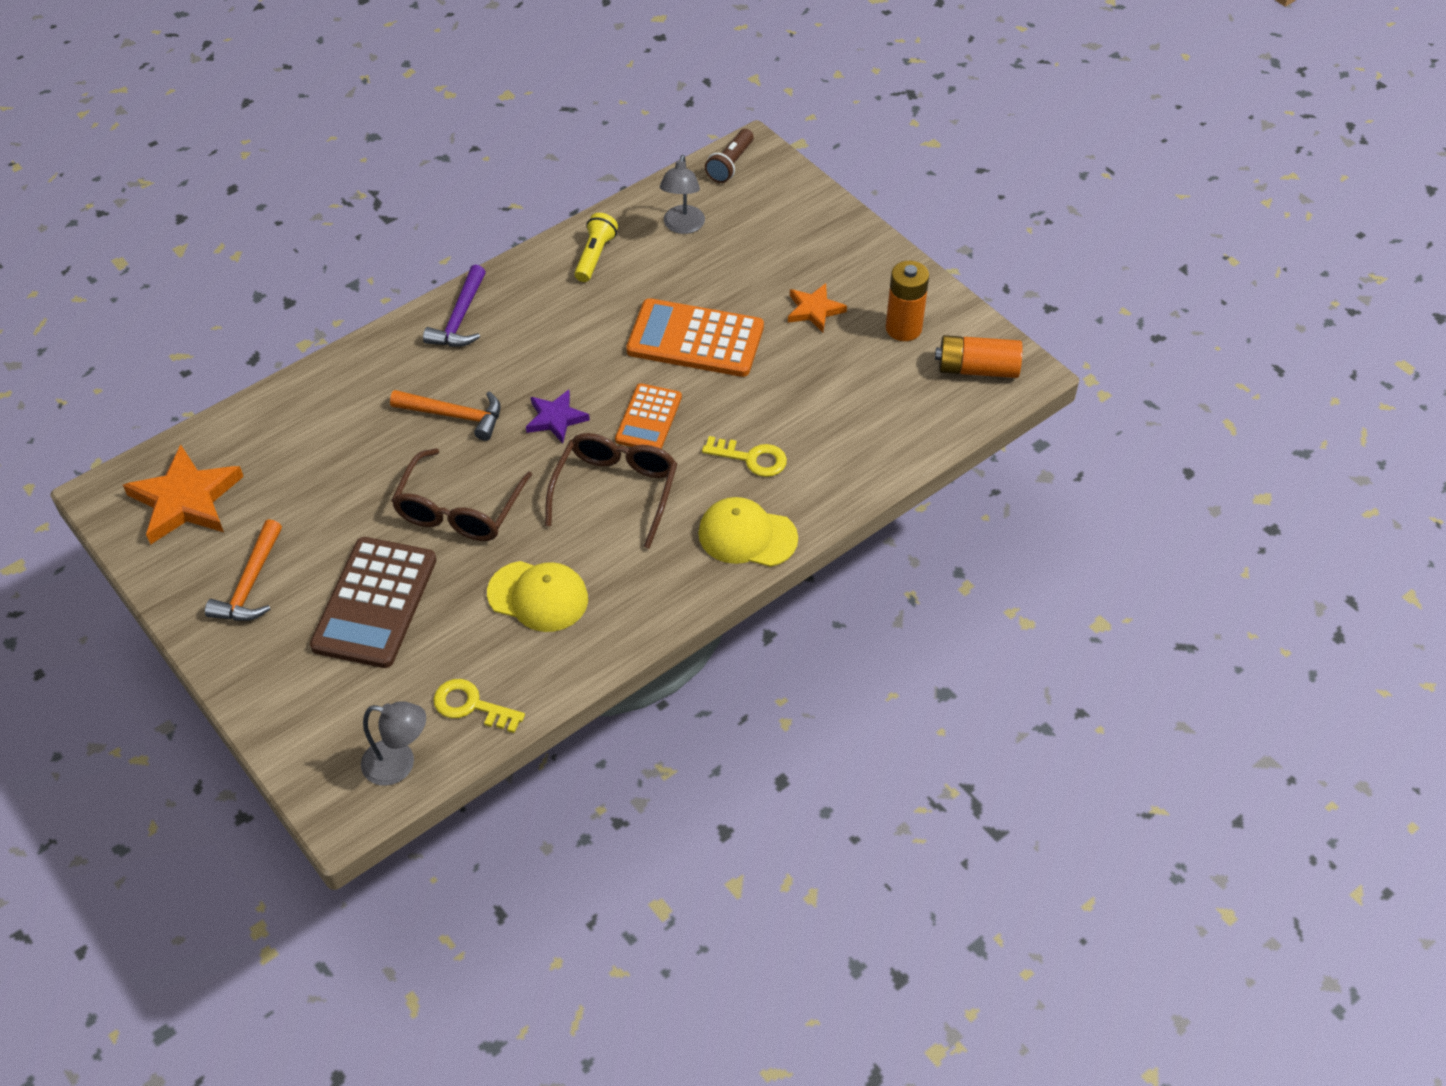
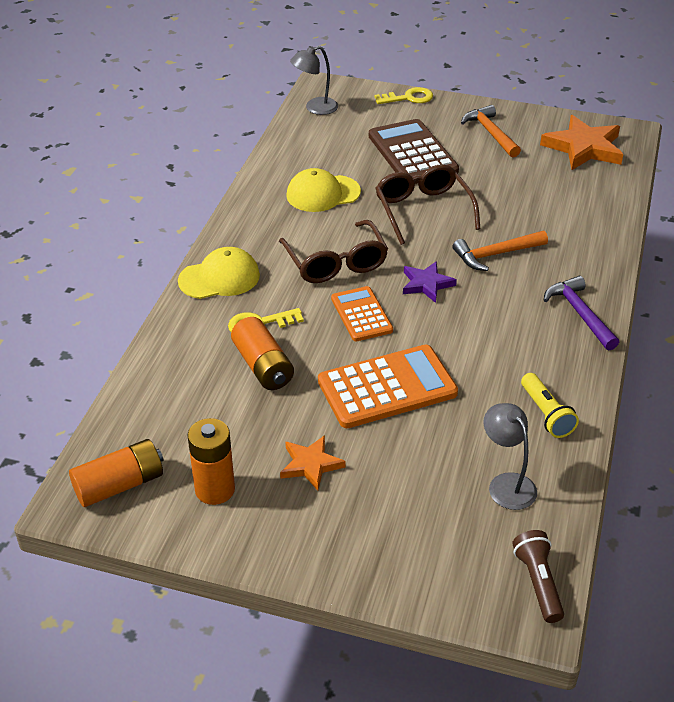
camera: 145 degrees right, 10 degrees down
yellow key [433,679,525,733] -> yellow key moved to [375,87,433,104]
none -> orange battery [231,317,294,390]

